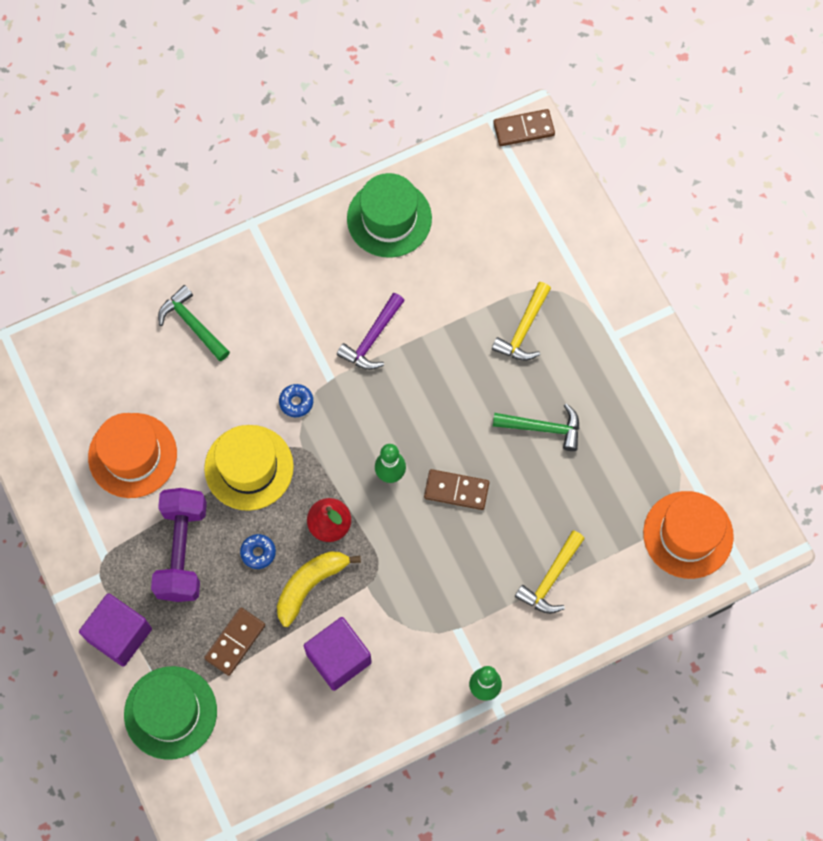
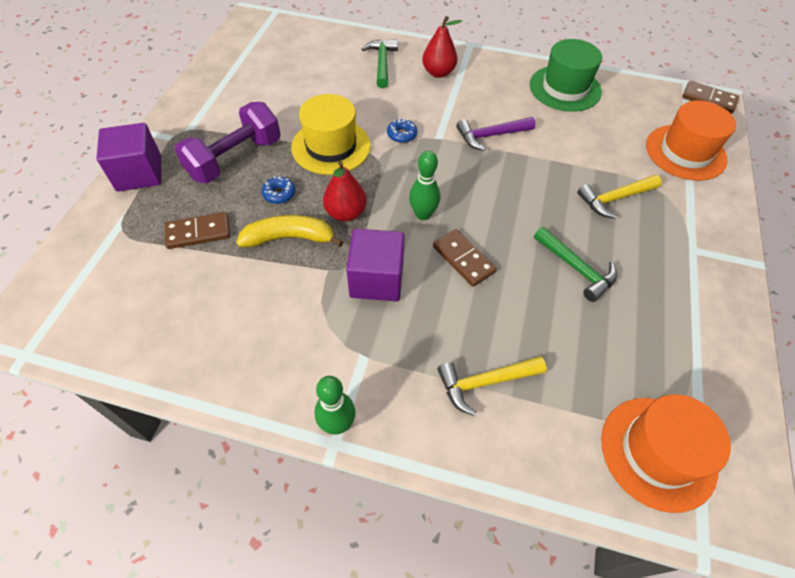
camera: 40 degrees right, 15 degrees down
orange hat [88,413,177,498] -> orange hat moved to [646,101,736,181]
green hat [124,666,217,760] -> none
purple cube [304,617,372,691] -> purple cube moved to [346,229,405,301]
none -> red pear [422,16,462,78]

